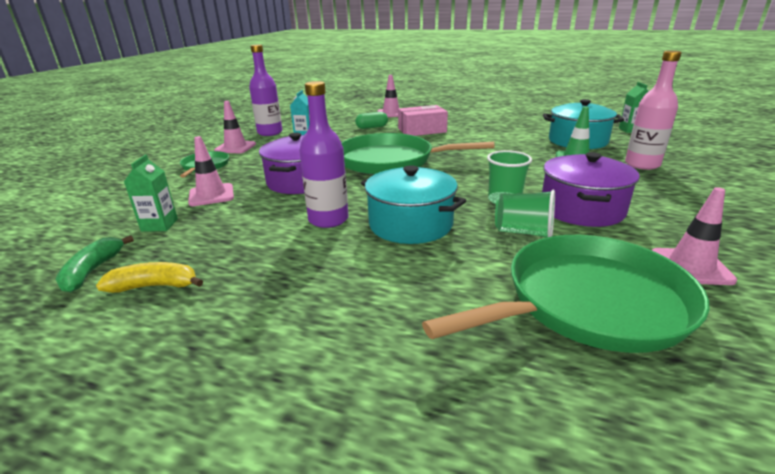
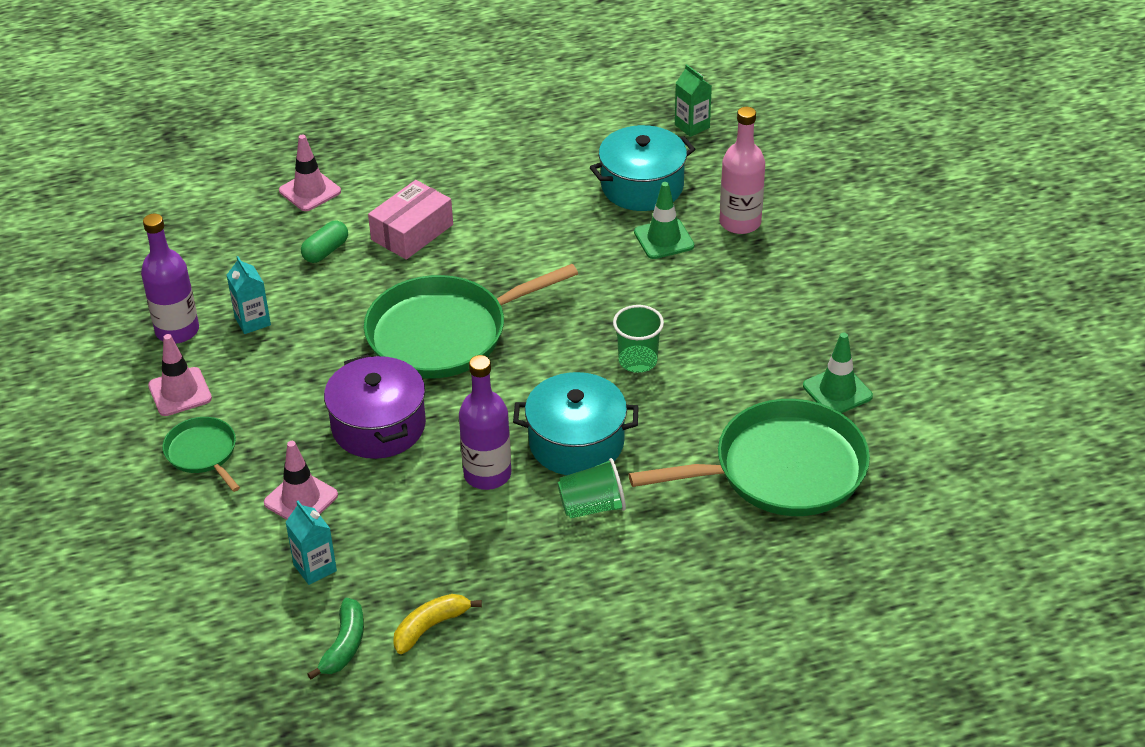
camera: 35 degrees left, 15 degrees up
green banana [55,235,134,293] -> green banana turned 135 degrees counterclockwise [307,598,364,679]
green carton [124,154,178,232] -> turquoise carton [285,501,337,585]
green pan [422,235,710,353] -> green pan turned 45 degrees clockwise [629,399,870,516]
green cup [495,190,555,238] -> green cup moved to [557,458,626,519]
purple pot [542,152,640,227] -> none
pink traffic cone [652,187,737,285] -> green traffic cone [803,333,873,413]

